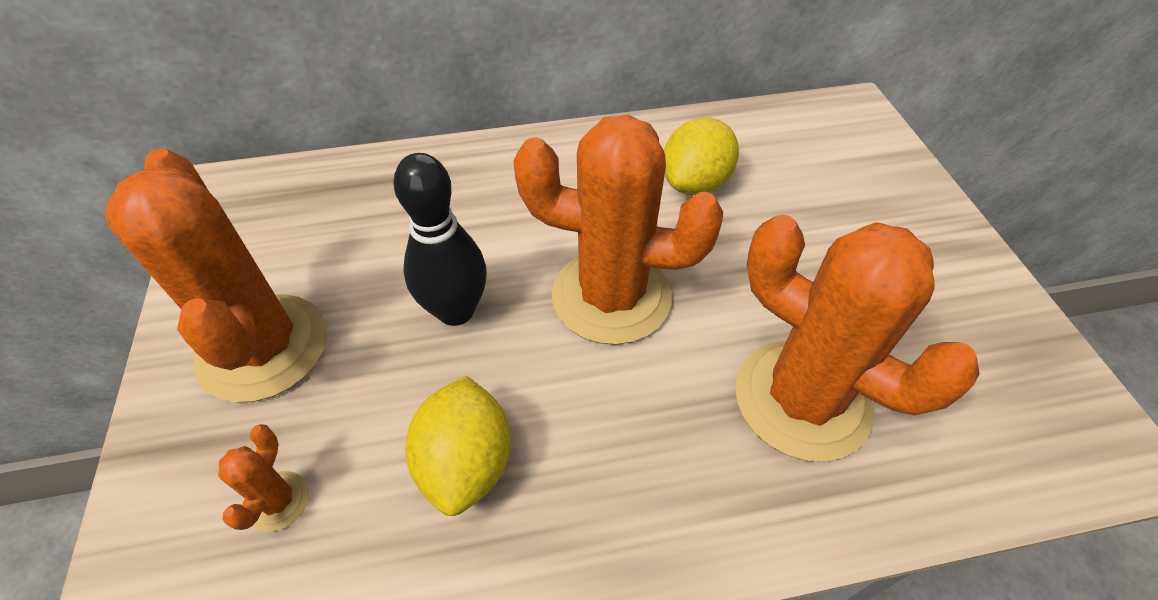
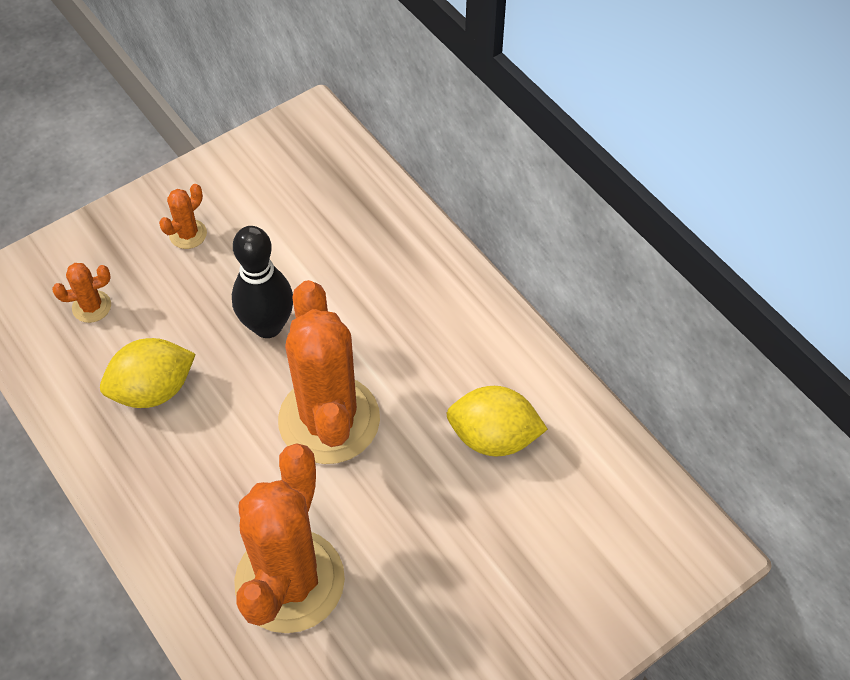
camera: 65 degrees right, 5 degrees up
orange cactus [105,149,327,402] -> orange cactus [159,184,207,249], size x0.41

